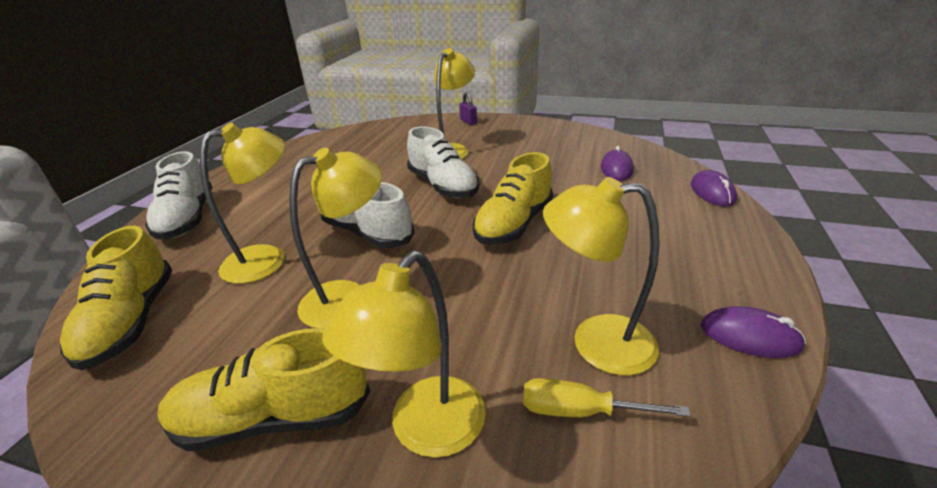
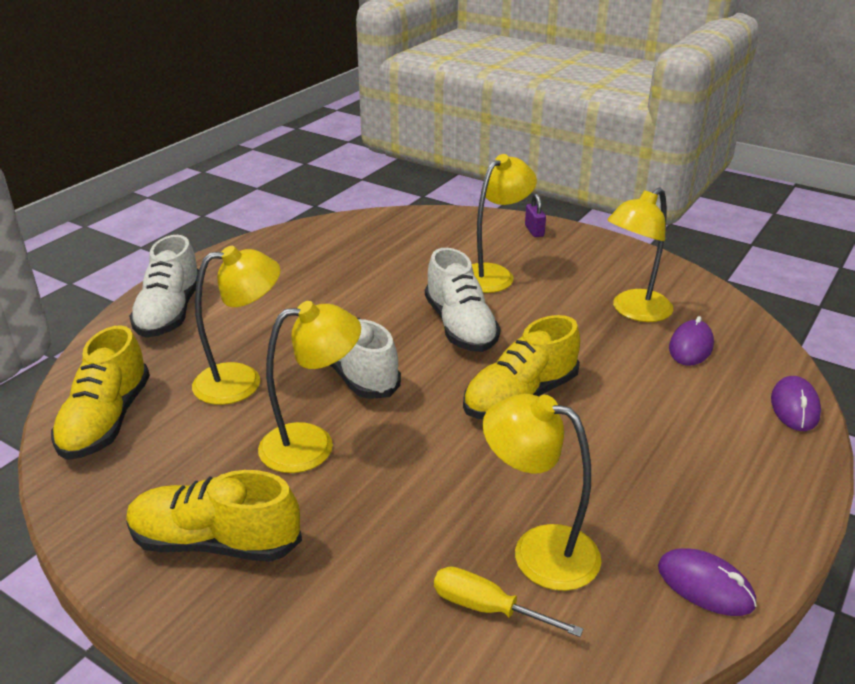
camera: 15 degrees right, 0 degrees up
yellow lamp [322,251,486,458] -> yellow lamp moved to [608,188,673,322]

